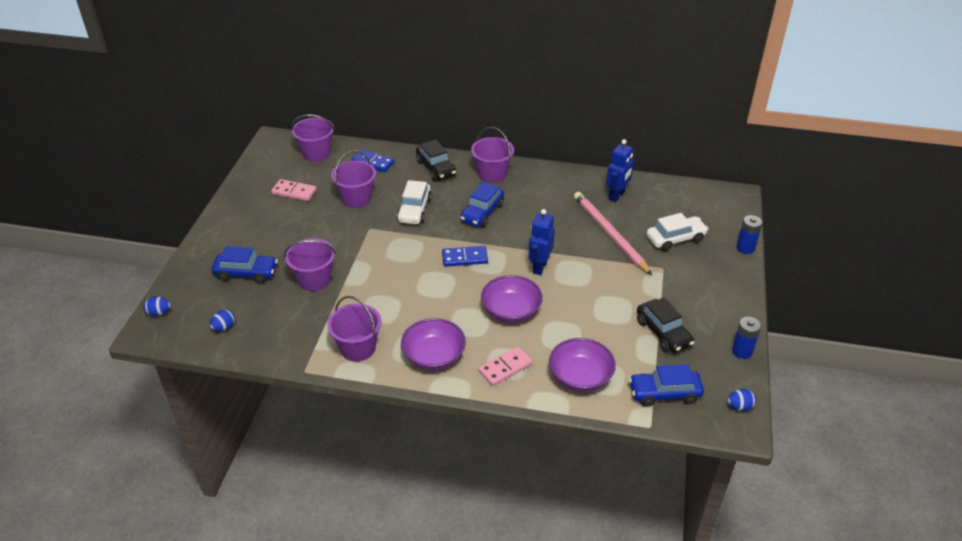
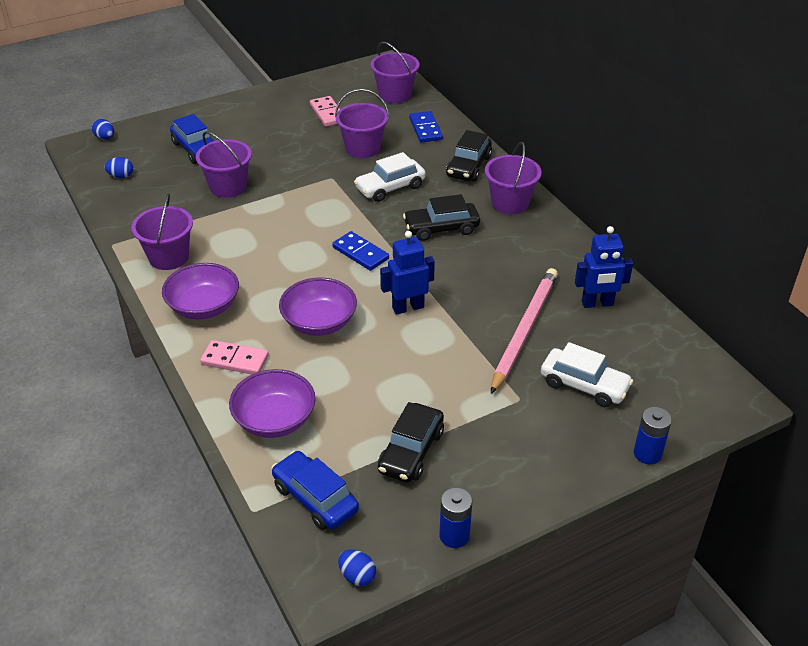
camera: 50 degrees right, 0 degrees up
blue car [460,182,504,227] -> black car [403,194,480,241]

